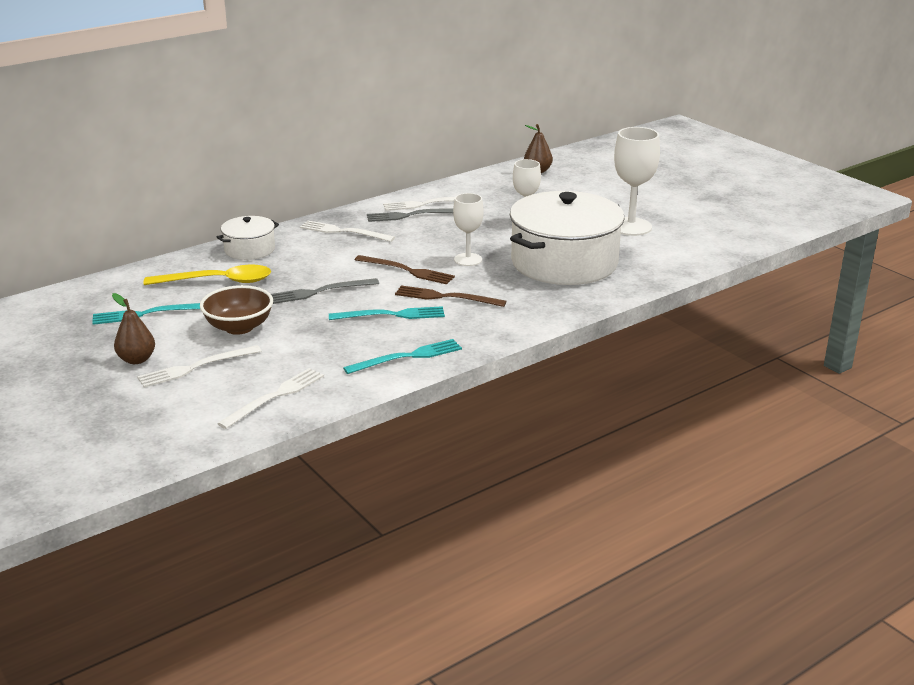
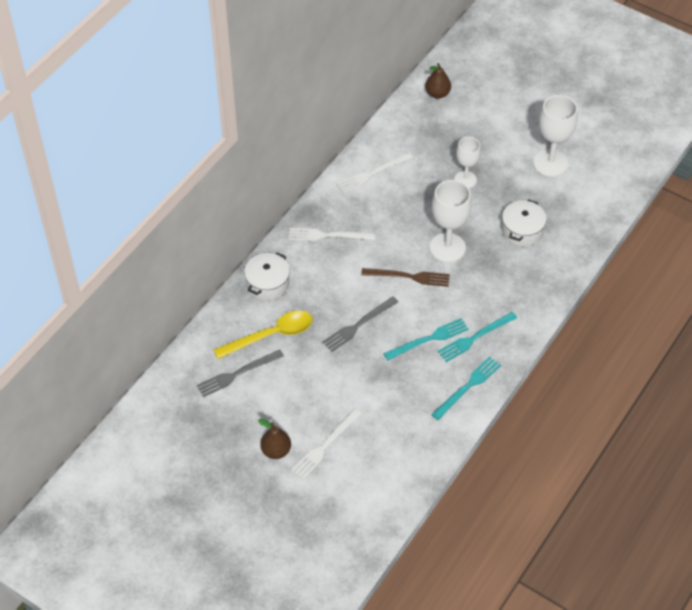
camera: 20 degrees left, 25 degrees up
turquoise fork [92,303,200,325] -> turquoise fork moved to [438,312,517,362]
brown bowl [200,285,273,335] -> none
white fork [217,368,324,429] -> none
grey fork [367,208,453,222] -> grey fork moved to [197,350,284,397]
brown fork [395,285,506,307] -> none
white goblet [453,193,484,266] -> white goblet [430,180,472,263], size x1.56
white pot [510,191,625,285] -> white pot [502,199,547,247], size x0.48

